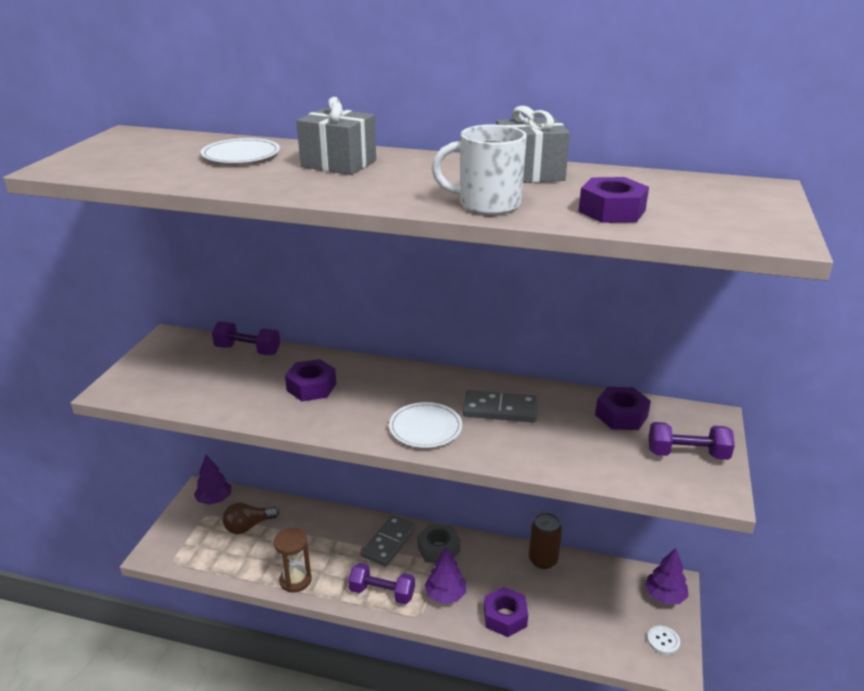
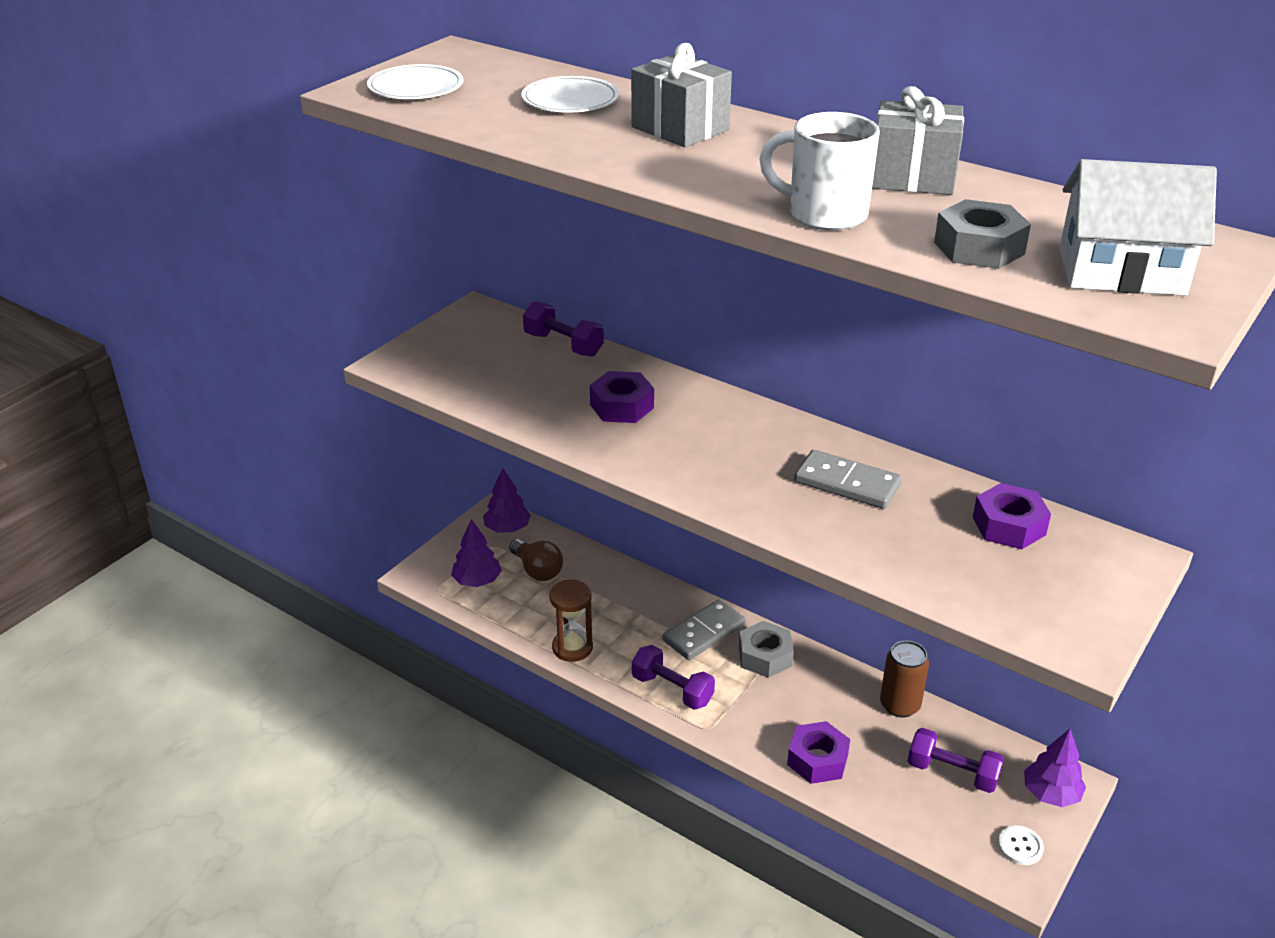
camera: 20 degrees right, 5 degrees up
brown light bulb [223,502,279,534] -> brown light bulb turned 120 degrees counterclockwise [509,539,563,581]
white plate [389,402,462,448] -> white plate moved to [367,64,463,99]
purple tree [424,547,466,604] -> purple tree moved to [451,519,502,587]
purple nut [578,177,649,223] -> grey nut [934,199,1031,269]
purple dumbbell [649,422,735,460] -> purple dumbbell moved to [908,728,1004,793]
none -> white house [1059,159,1217,296]

